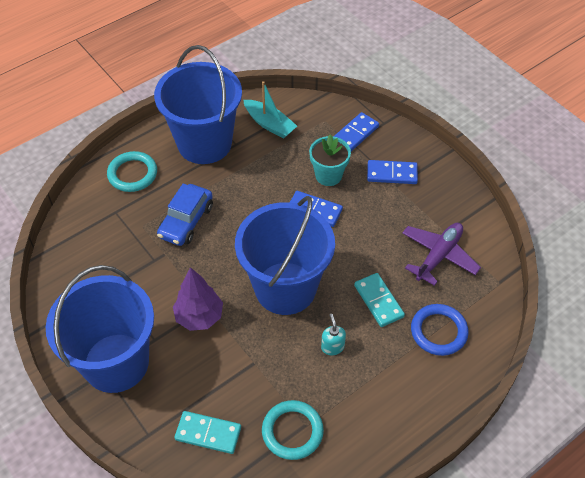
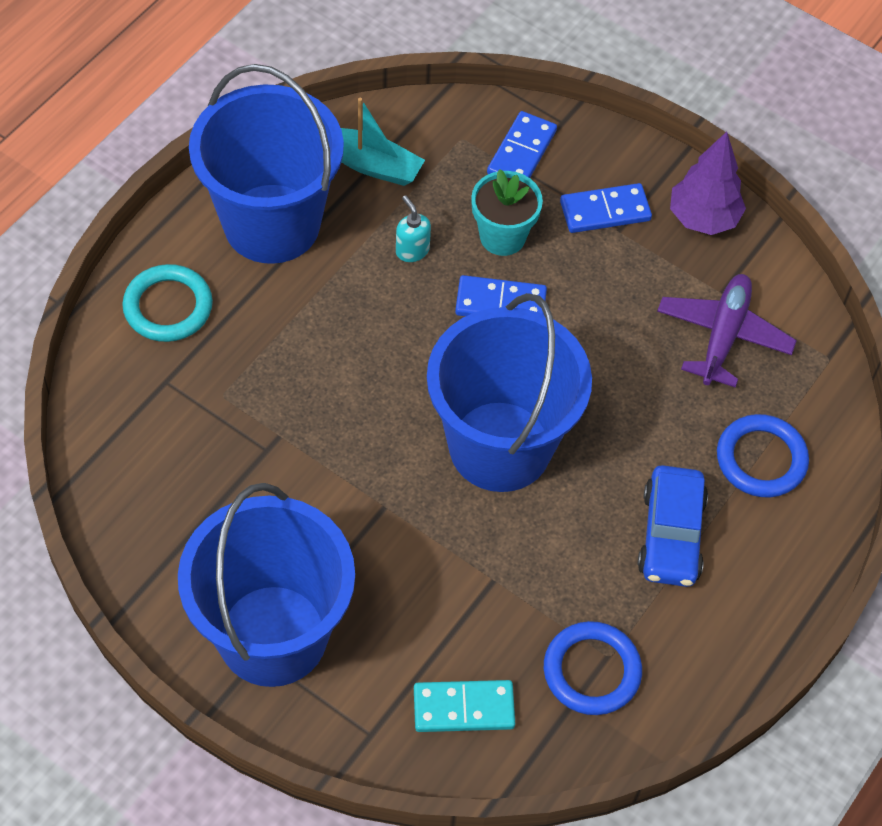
camera: 20 degrees left, 5 degrees up
blue car [157,183,213,246] -> blue car moved to [638,465,708,587]
purple tree [173,267,223,331] -> purple tree moved to [670,132,746,235]
turquoise ring [262,400,324,460] -> blue ring [544,621,642,715]
turquoise soap dispenser [321,314,346,355] -> turquoise soap dispenser moved to [396,195,431,262]
turquoise domino [354,273,405,327] -> none

